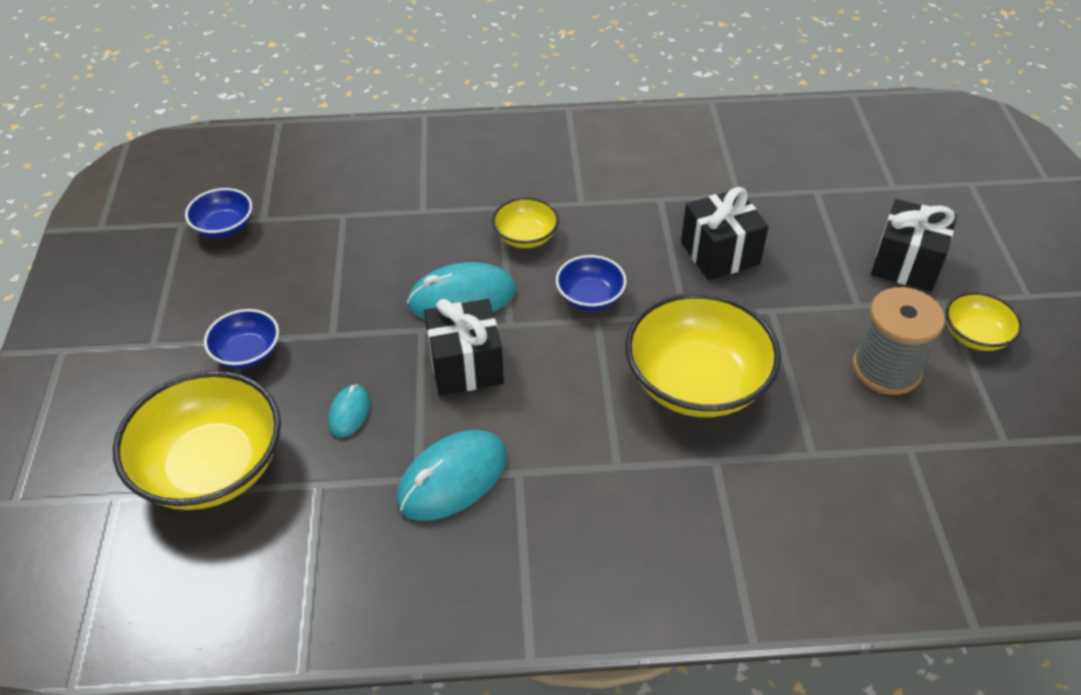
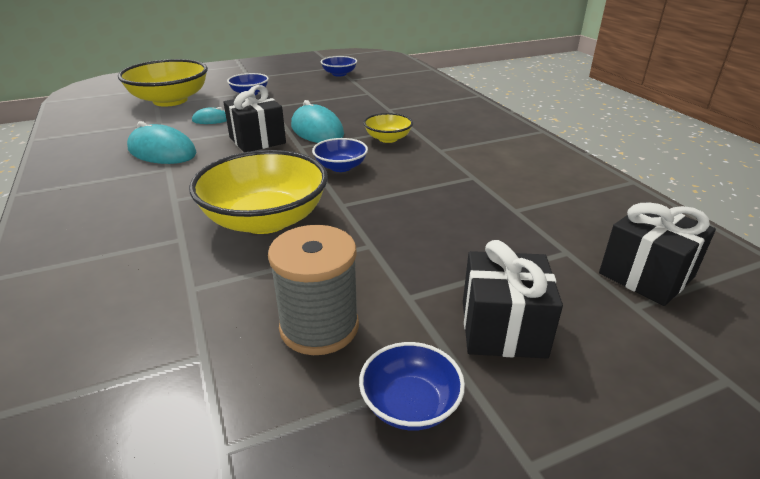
camera: 70 degrees right, 15 degrees down
black gift [681,187,769,280] -> black gift moved to [599,202,716,306]
yellow bowl [945,292,1022,351] -> blue bowl [359,342,465,431]

